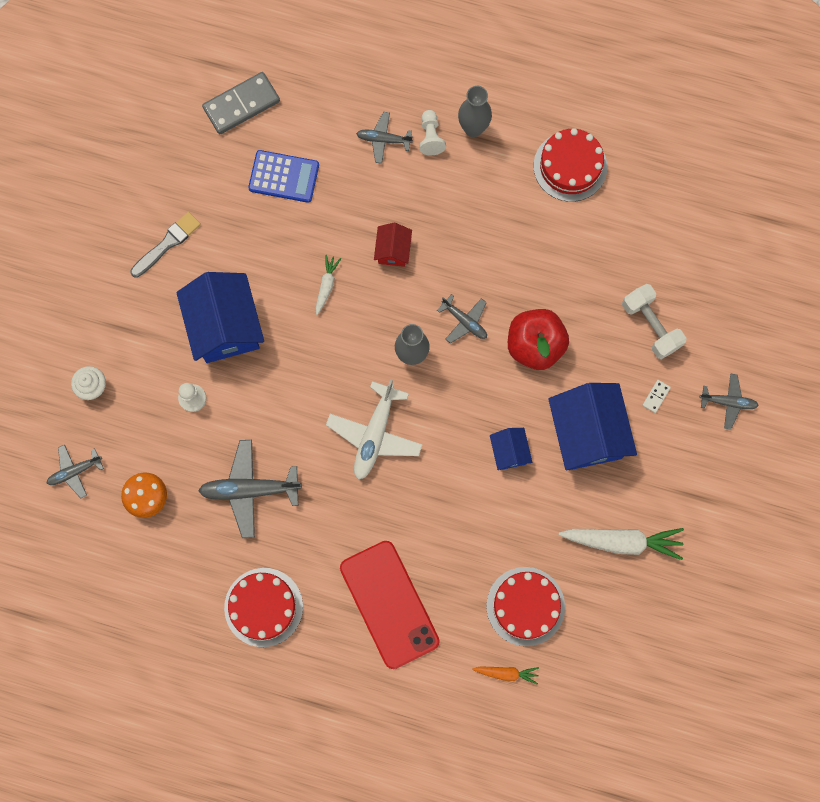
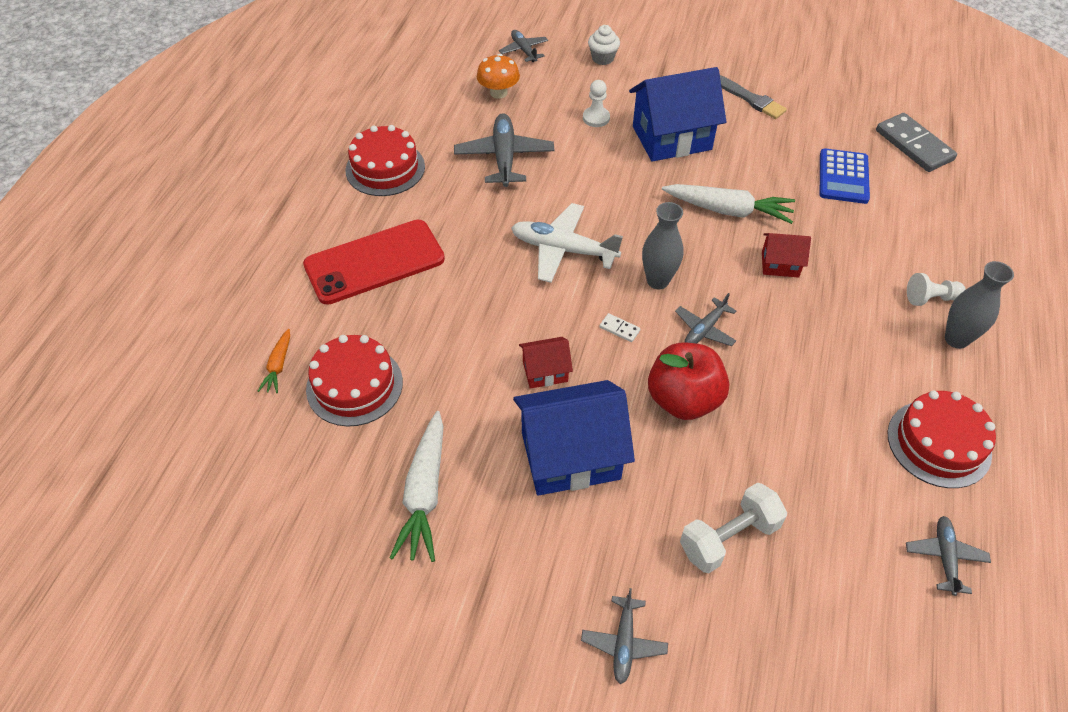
camera: 90 degrees right, 25 degrees down
white carrot [316,255,341,315] -> white carrot [662,184,795,224], size x1.91
grey plane [356,112,413,164] -> grey plane moved to [906,516,991,596]
blue house [490,428,532,470] -> red house [519,337,573,389]
white domino [642,380,671,413] -> white domino moved to [599,313,640,342]

